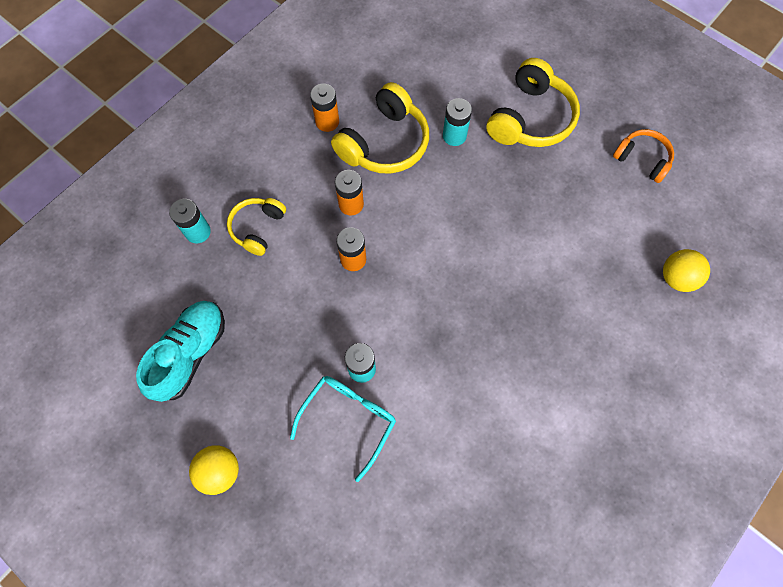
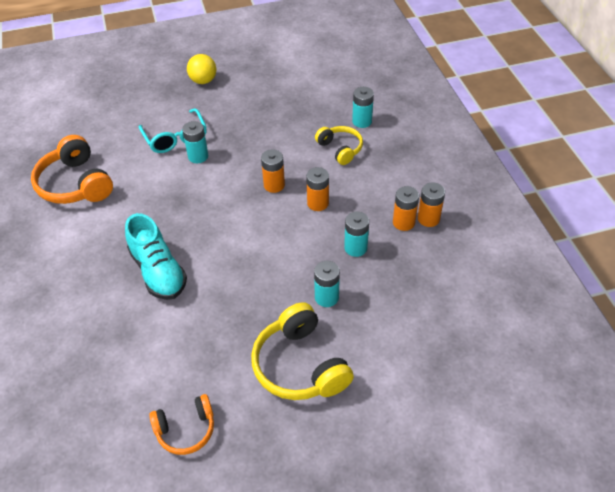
camera: 125 degrees right, 20 degrees down
turquoise shoe [136,301,225,402] -> turquoise shoe moved to [125,213,187,300]
yellow headphones [331,82,429,174] -> turquoise battery [344,211,369,257]
yellow ball [663,249,710,292] -> none
none -> orange headphones [31,135,113,204]
none -> orange battery [418,182,445,227]

